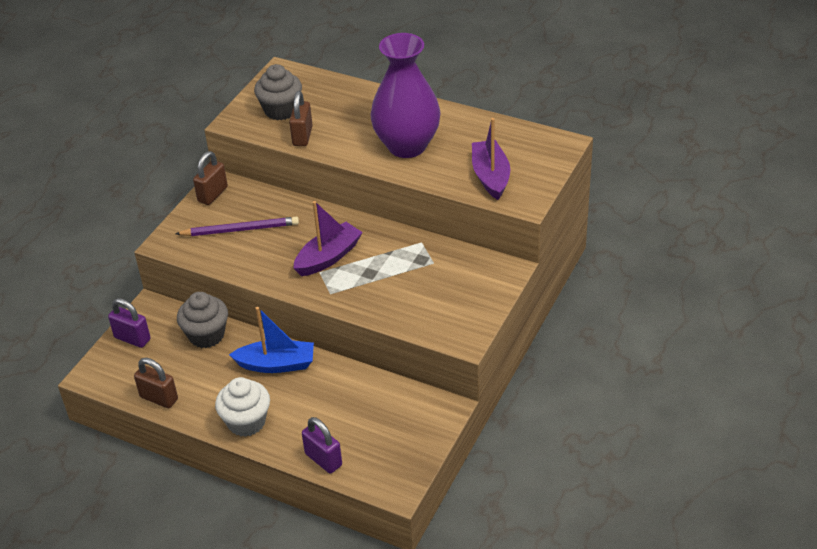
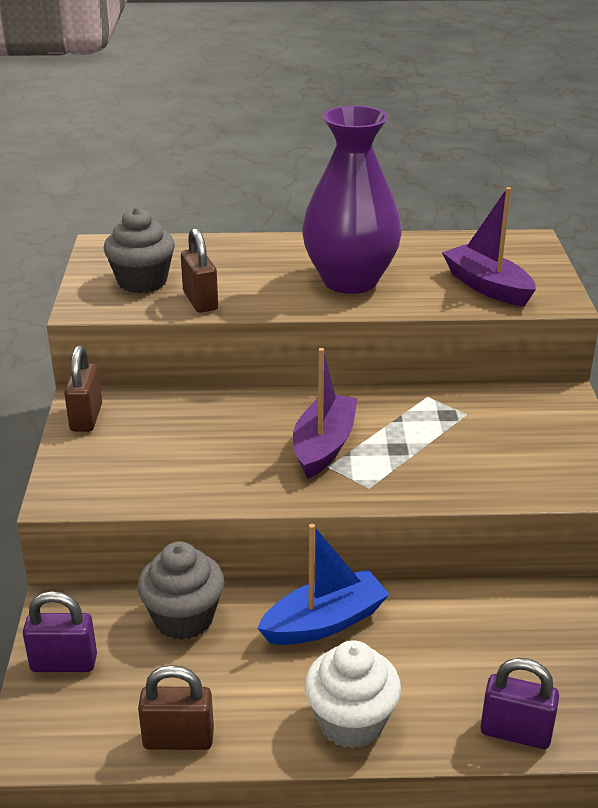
camera: 30 degrees left, 10 degrees down
purple pencil [175,217,299,236] -> none

